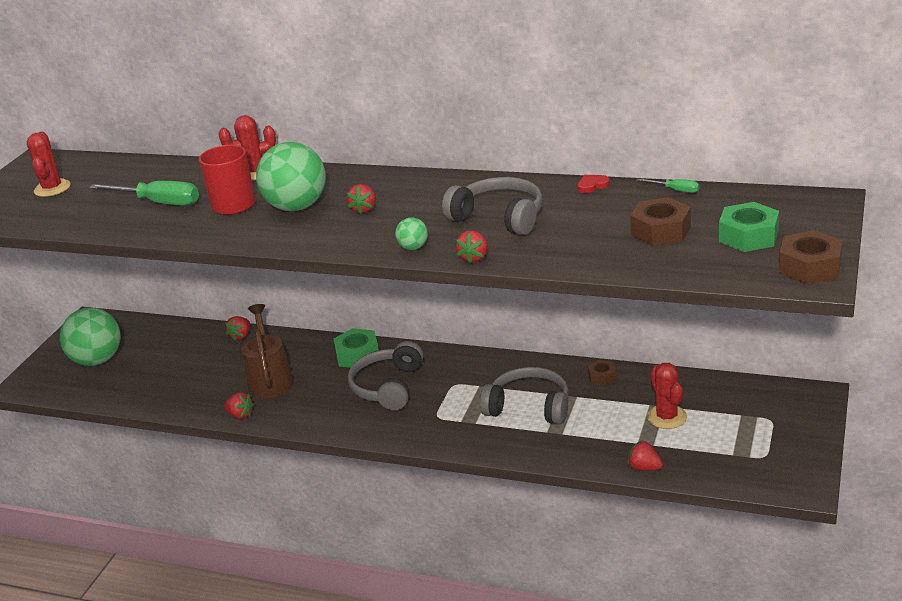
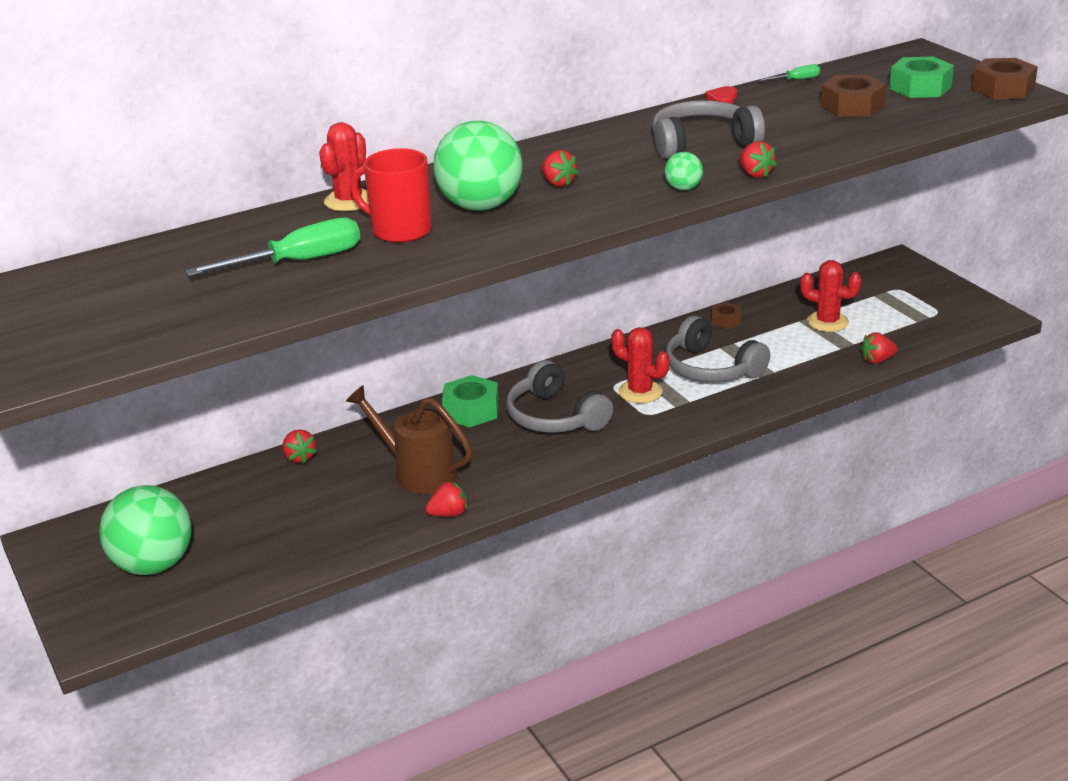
camera: 50 degrees left, 0 degrees up
red cactus [27,131,71,197] -> red cactus moved to [611,327,670,403]
grey headphones [480,367,569,425] -> grey headphones turned 105 degrees counterclockwise [666,316,770,382]

